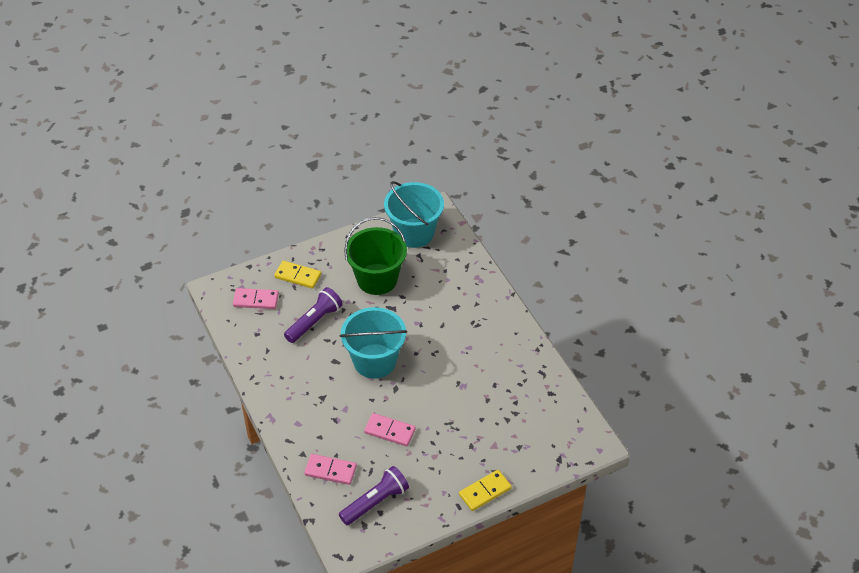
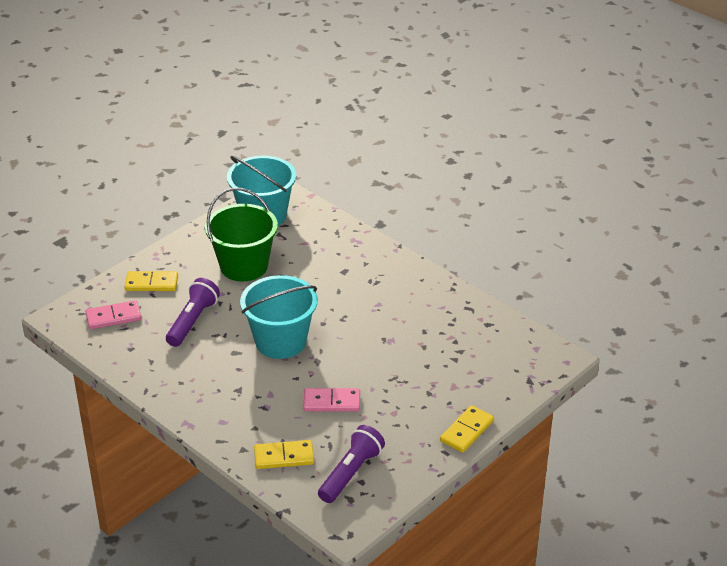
camera: 20 degrees left, 10 degrees down
pink domino [304,454,357,485] -> yellow domino [254,440,314,469]

